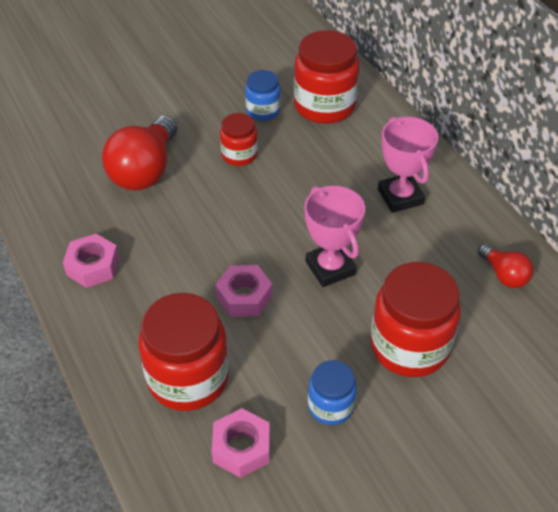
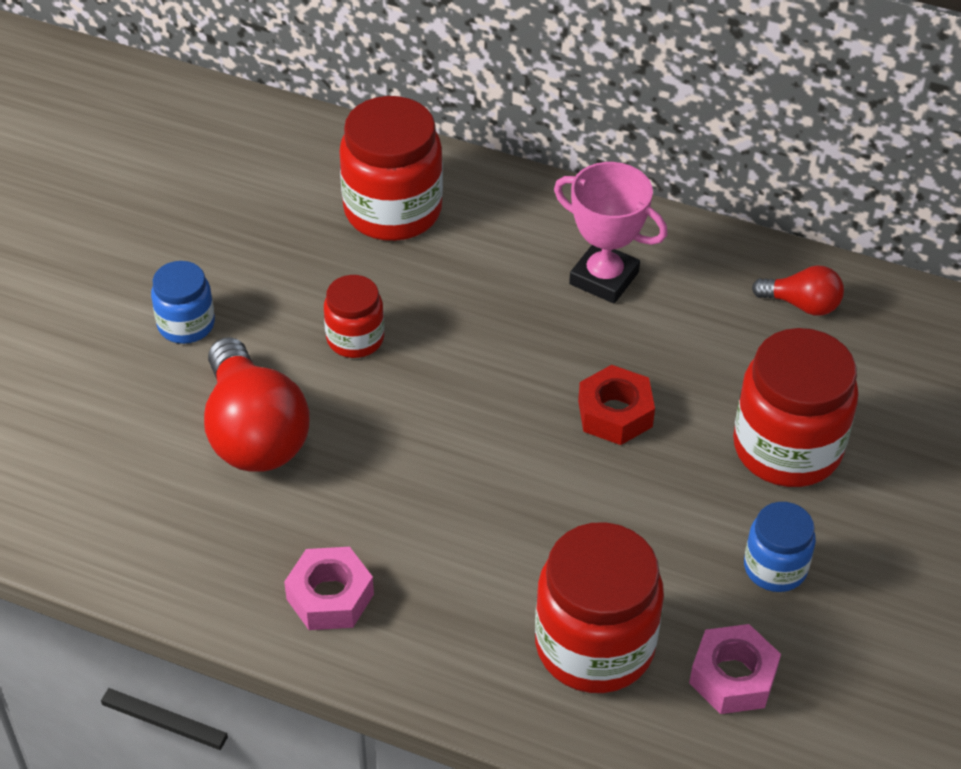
camera: 40 degrees left, 0 degrees up
pink nut [215,265,272,317] -> none
blue jar [245,70,281,121] -> blue jar moved to [151,261,215,344]
pink trophy [304,186,365,287] -> red nut [578,365,655,445]

